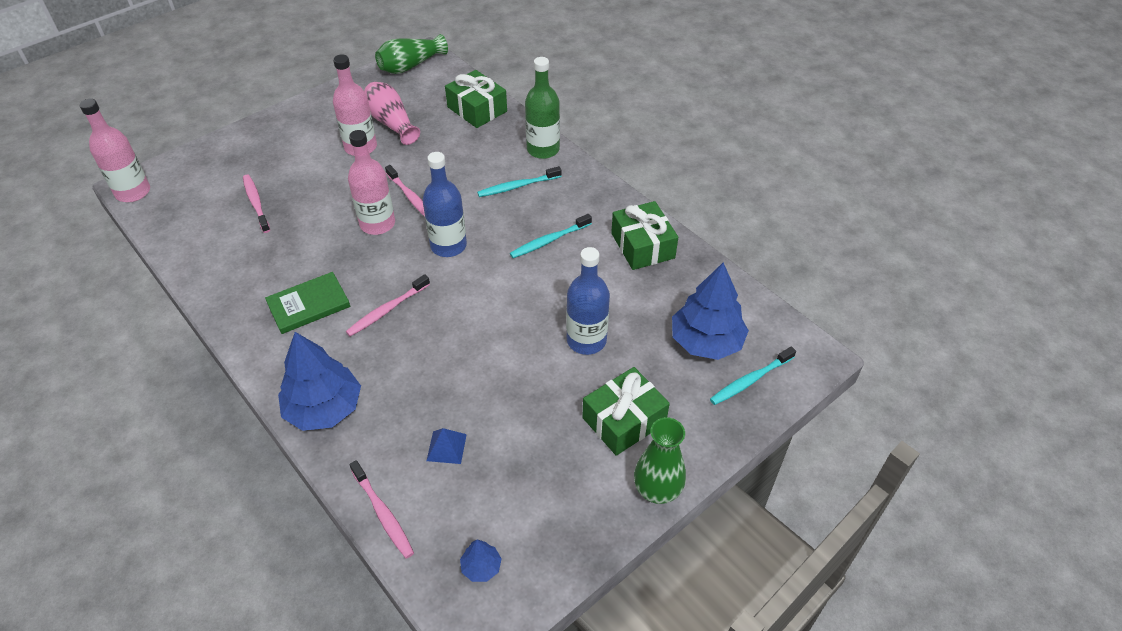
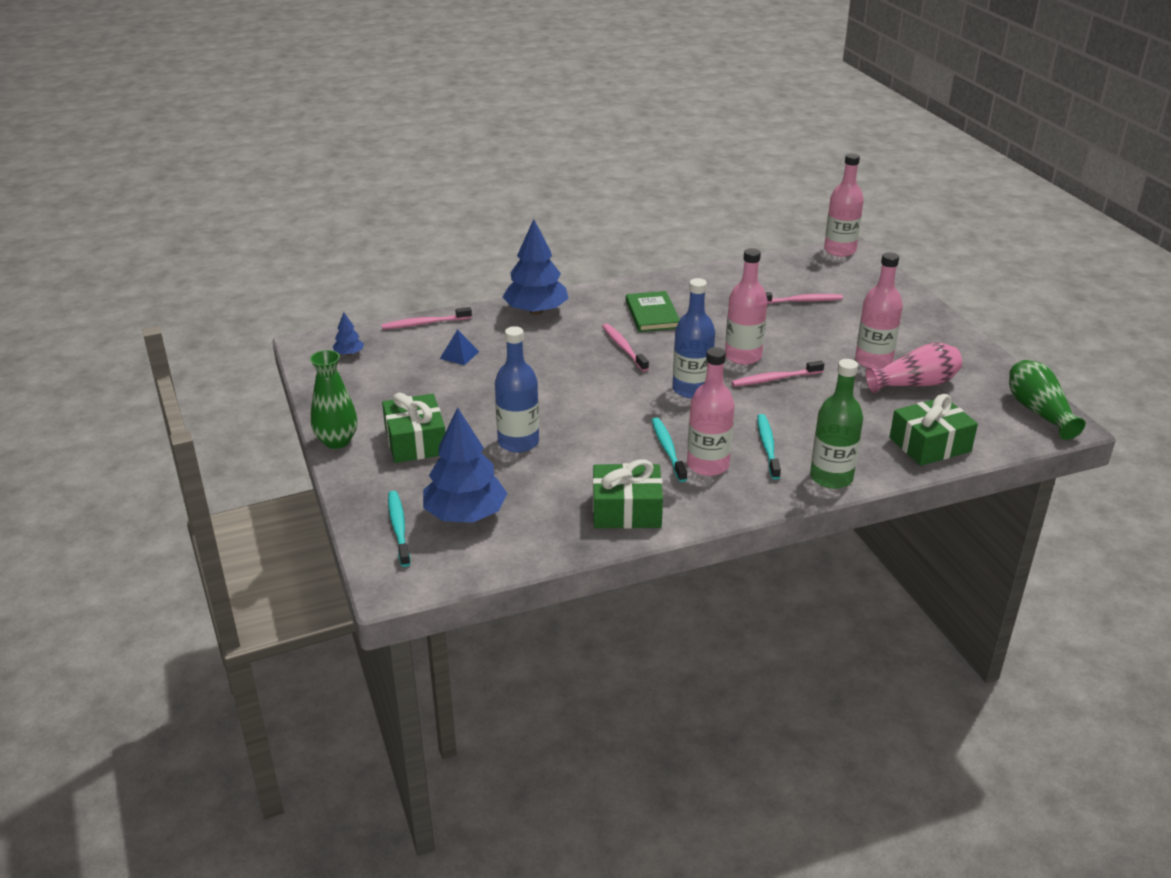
camera: 110 degrees right, 15 degrees down
none -> pink bottle [687,347,735,476]

